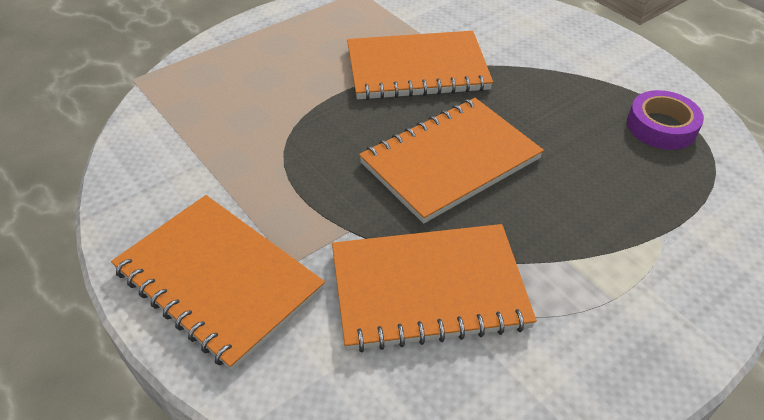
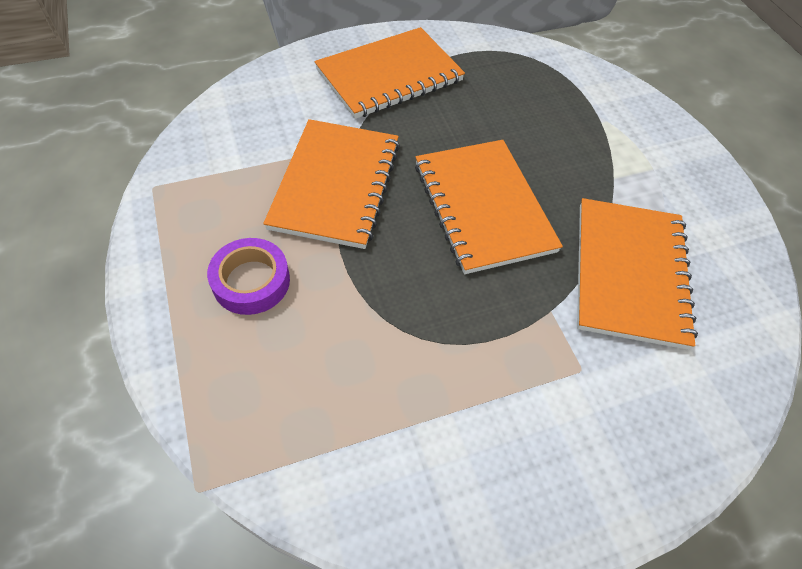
camera: 75 degrees left, 10 degrees up
orange notebook [111,195,325,371] -> orange notebook moved to [315,27,465,119]
purple tape [627,90,704,150] -> purple tape moved to [207,238,290,315]

